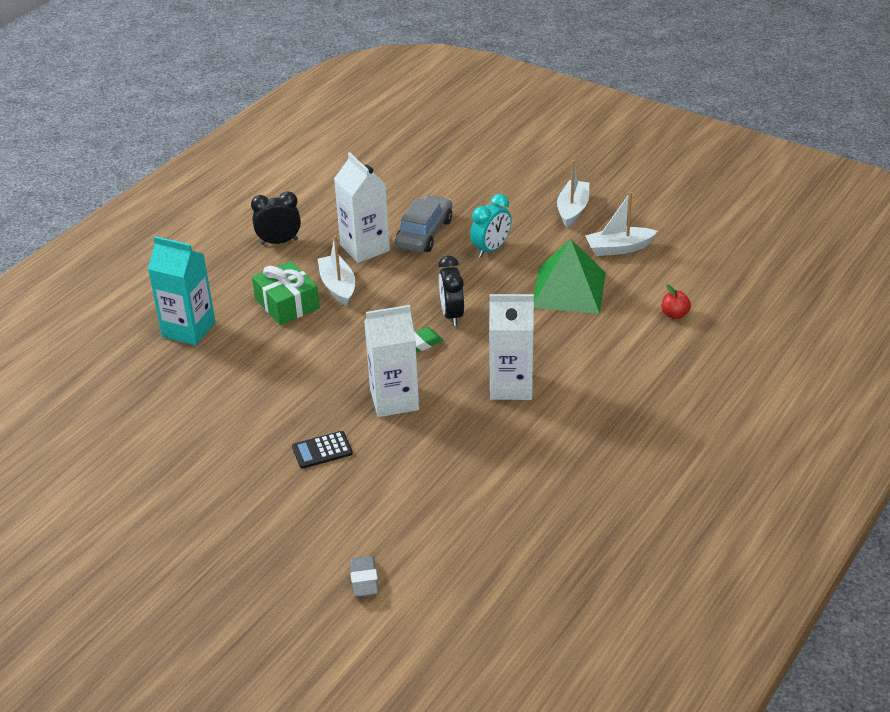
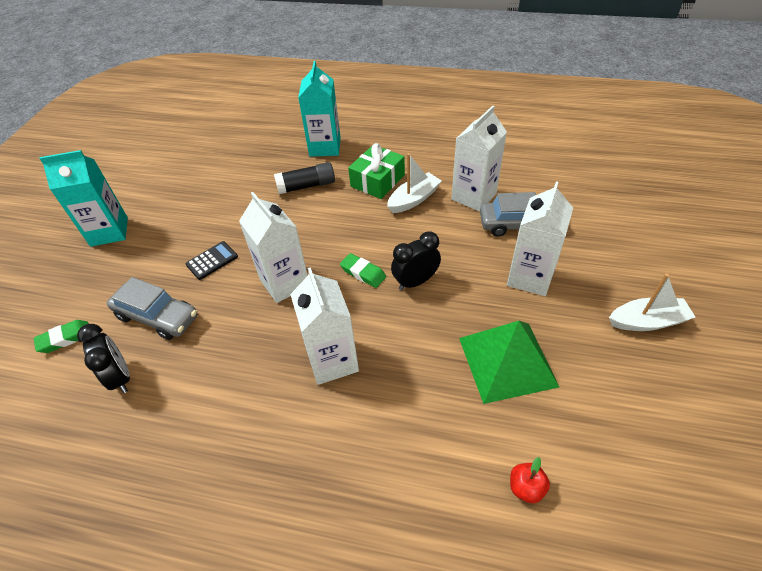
camera: 70 degrees right, 10 degrees up
black clock [251,191,301,245] -> black clock moved to [77,324,130,393]
black calculator [292,431,353,469] -> black calculator turned 90 degrees clockwise [185,241,238,280]
grey eraser [350,556,379,597] -> green eraser [34,320,89,353]
turquoise clock [470,194,512,258] -> white carton [507,181,573,296]
white boat [585,192,658,256] -> none
none -> turquoise carton [39,150,128,247]
none -> grey car [107,277,198,340]
none -> black glue stick [274,162,335,194]

